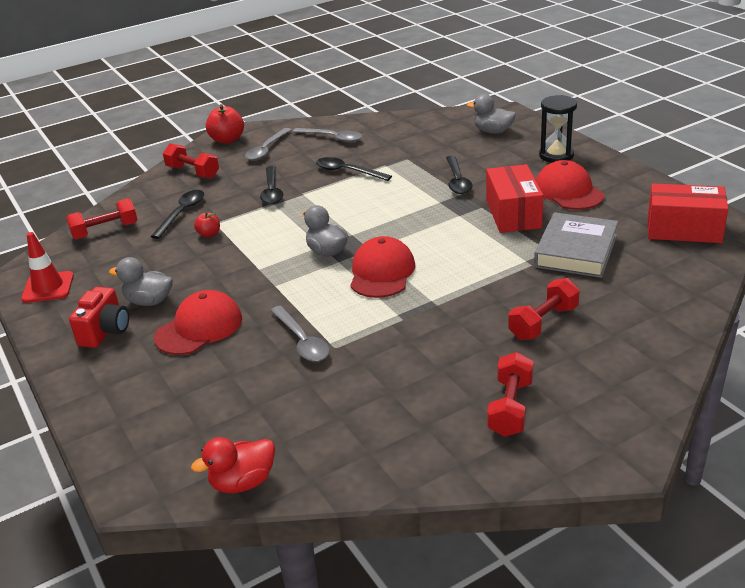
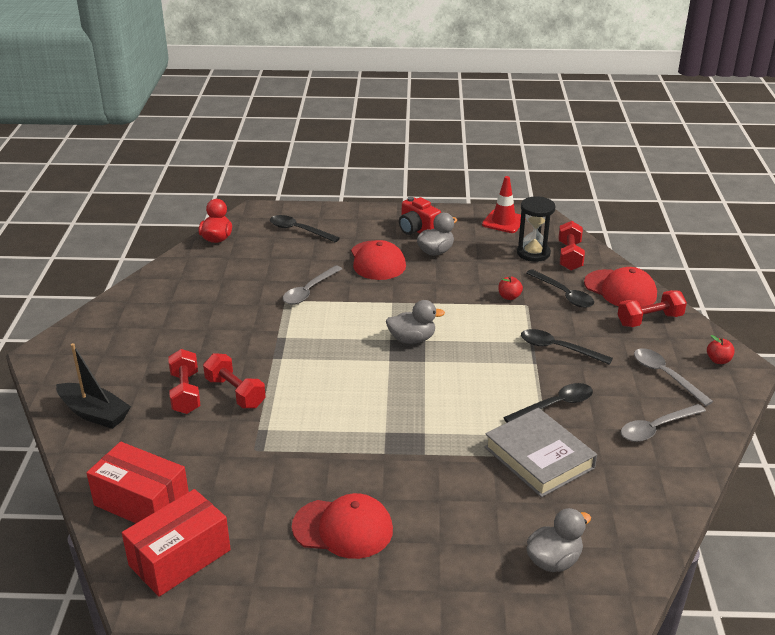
camera: 120 degrees right, 0 degrees up
red apple [206,104,244,144] -> red apple [707,335,735,364], size x0.56
grey spoon [270,306,330,362] -> grey spoon turned 60 degrees counterclockwise [283,265,342,305]
red cap [350,236,415,298] -> red cap moved to [584,267,657,307]
black spoon [446,155,472,194] -> black spoon moved to [270,215,340,242]
red box [486,164,543,233] -> red box moved to [86,442,189,523]
red dumbbell [487,352,534,437] -> red dumbbell moved to [203,353,266,408]
grey book [534,212,618,278] -> grey book moved to [485,408,597,497]
black hourglass [539,95,577,163] -> black hourglass moved to [517,196,556,262]
none -> black boat [56,343,131,429]

